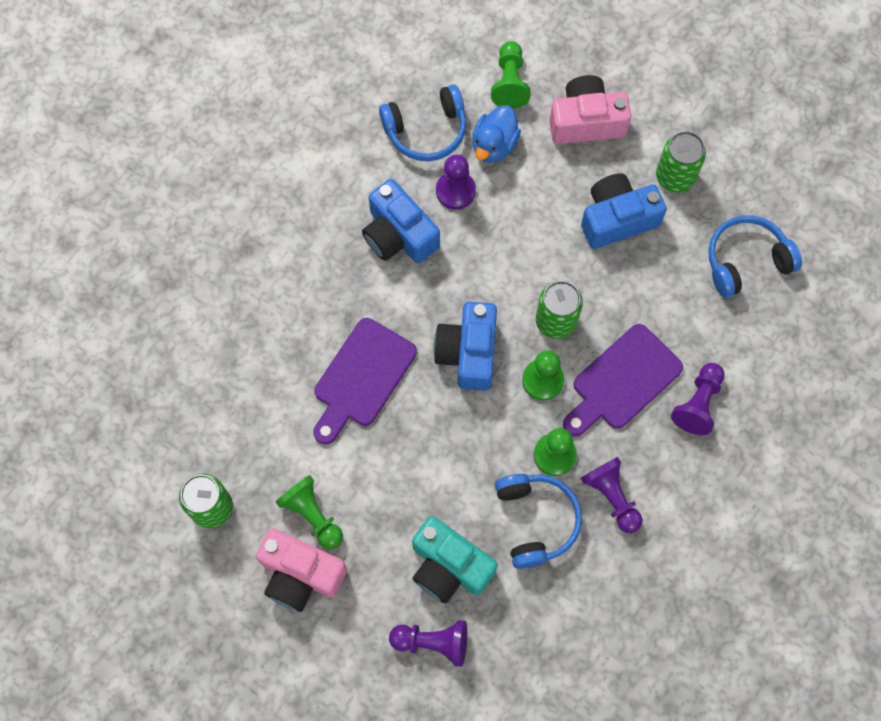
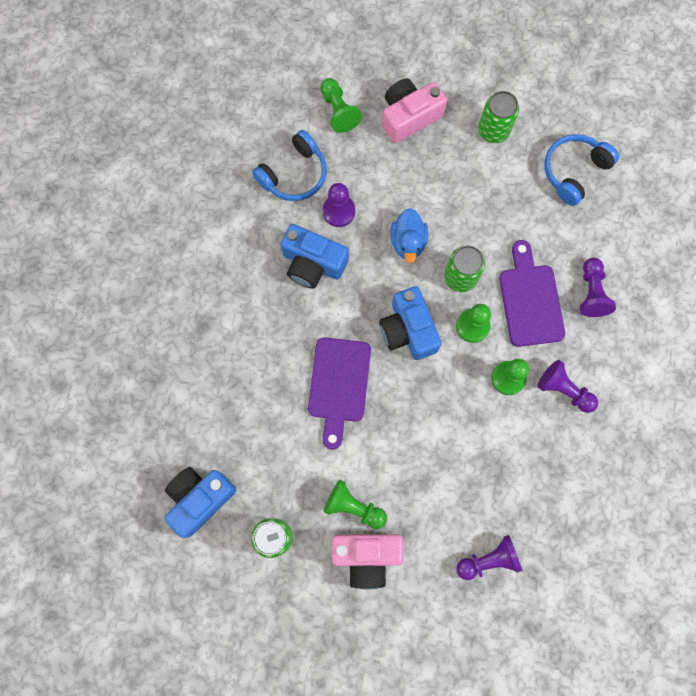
camera: 25 degrees left, 5 degrees up
turquoise camera [412,516,498,604] -> none
blue duck [472,105,521,163] -> blue duck moved to [390,208,428,263]
blue headphones [495,474,582,569] -> none
purple cutting board [563,324,683,437] -> purple cutting board turned 150 degrees clockwise [499,240,565,347]
blue camera [581,173,667,249] -> blue camera moved to [165,467,236,538]

